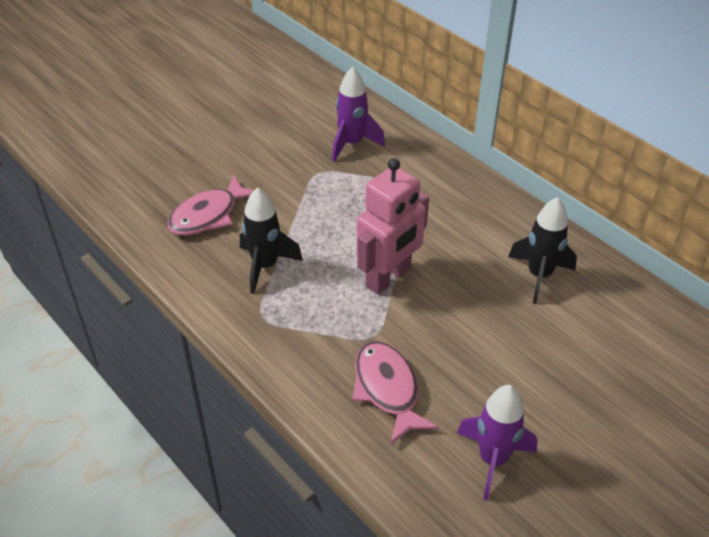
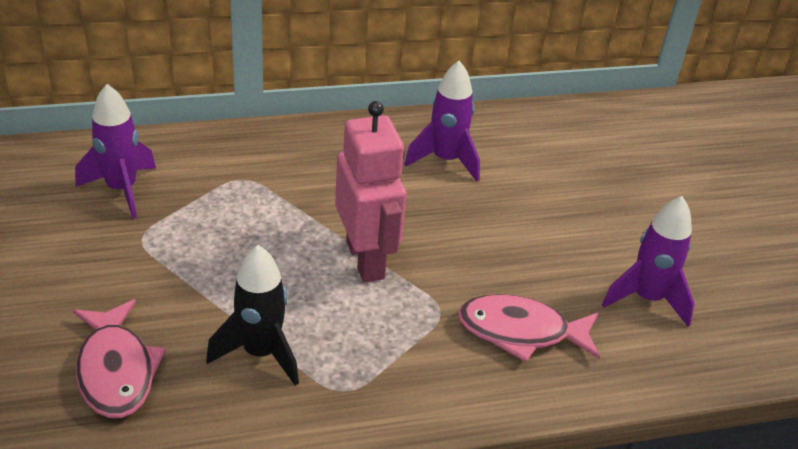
camera: 65 degrees left, 5 degrees down
black rocket [508,197,577,304] -> purple rocket [404,61,480,182]

